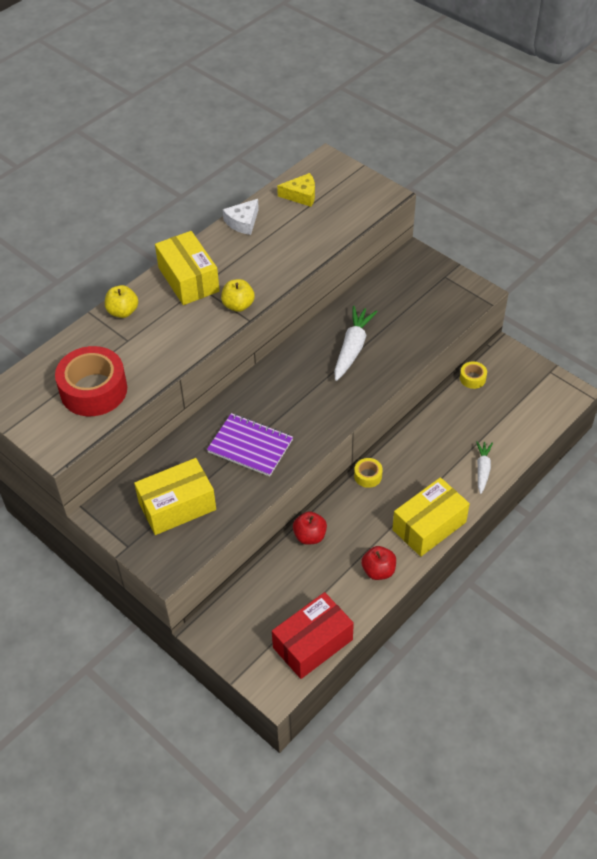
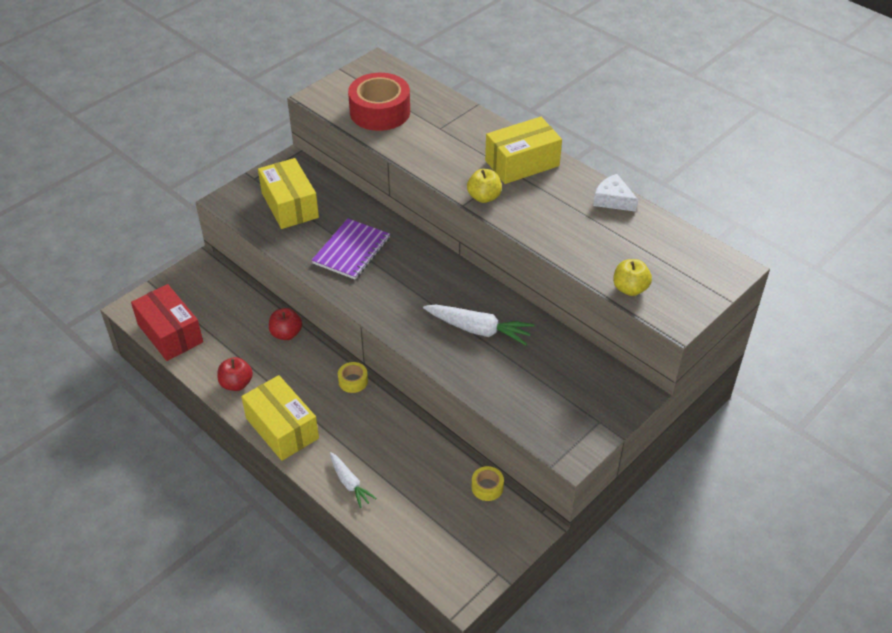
camera: 90 degrees right, 5 degrees down
yellow apple [105,285,138,318] -> yellow apple moved to [613,259,652,296]
yellow cheese [277,173,315,207] -> none
white carrot [476,441,493,494] -> white carrot turned 45 degrees clockwise [330,452,377,508]

